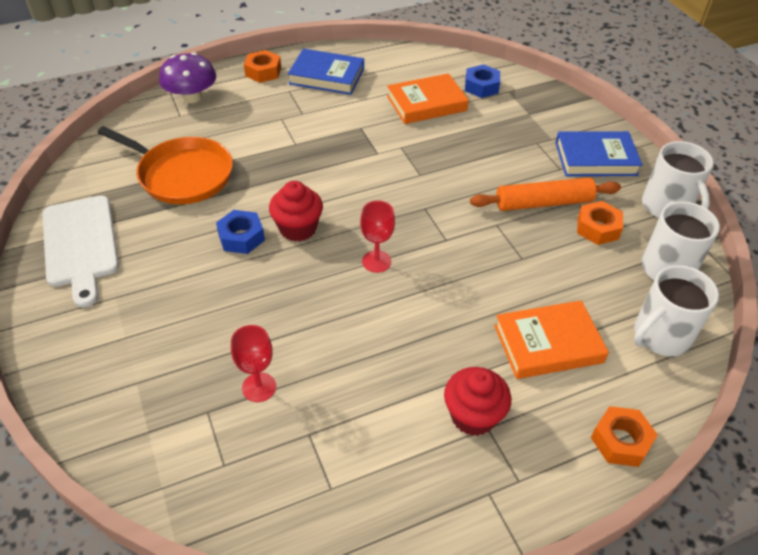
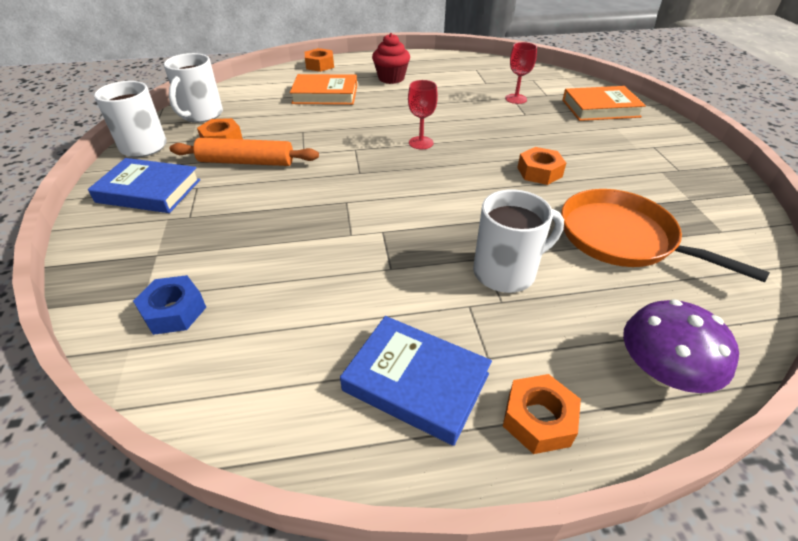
camera: 165 degrees left, 5 degrees down
white cutting board [42,196,119,308] -> none
blue nut [216,210,265,254] -> orange nut [517,147,566,185]
red cupcake [269,181,323,242] -> none
orange book [387,73,469,124] -> orange book moved to [562,86,646,121]
white mug [634,265,719,356] -> white mug moved to [473,189,564,293]

